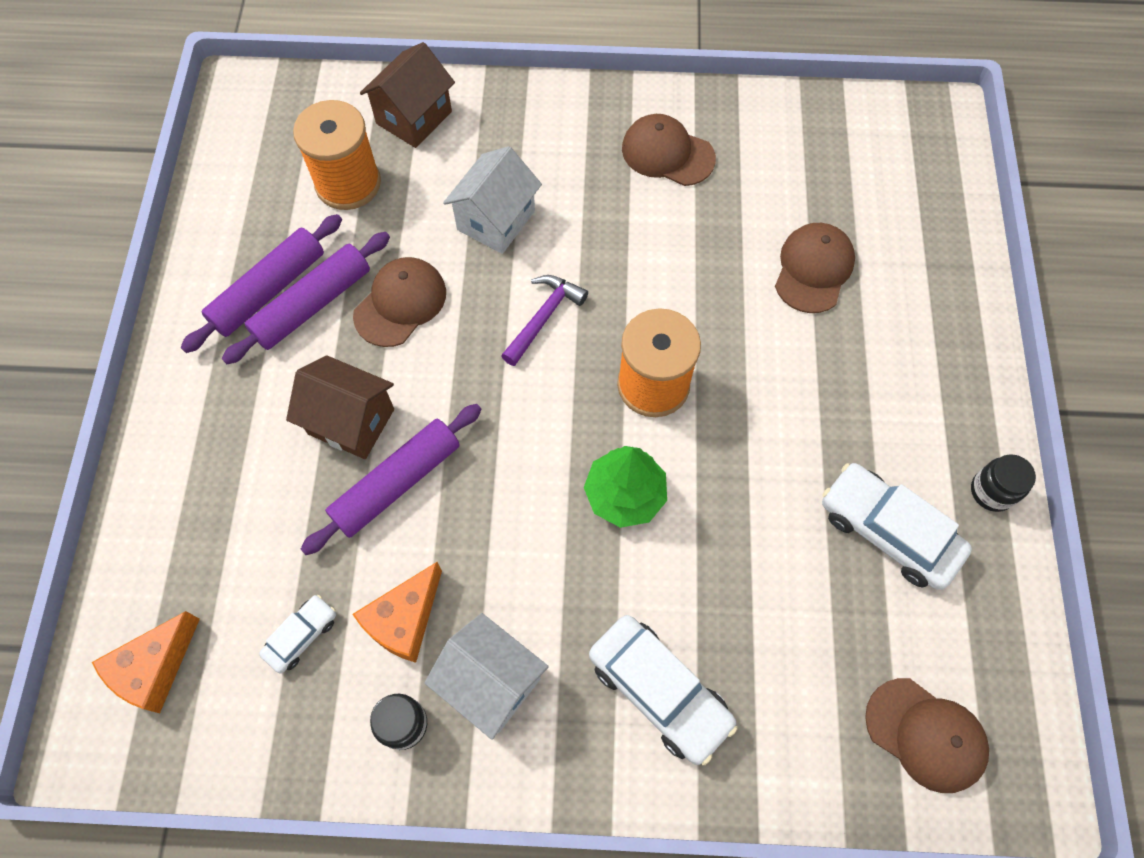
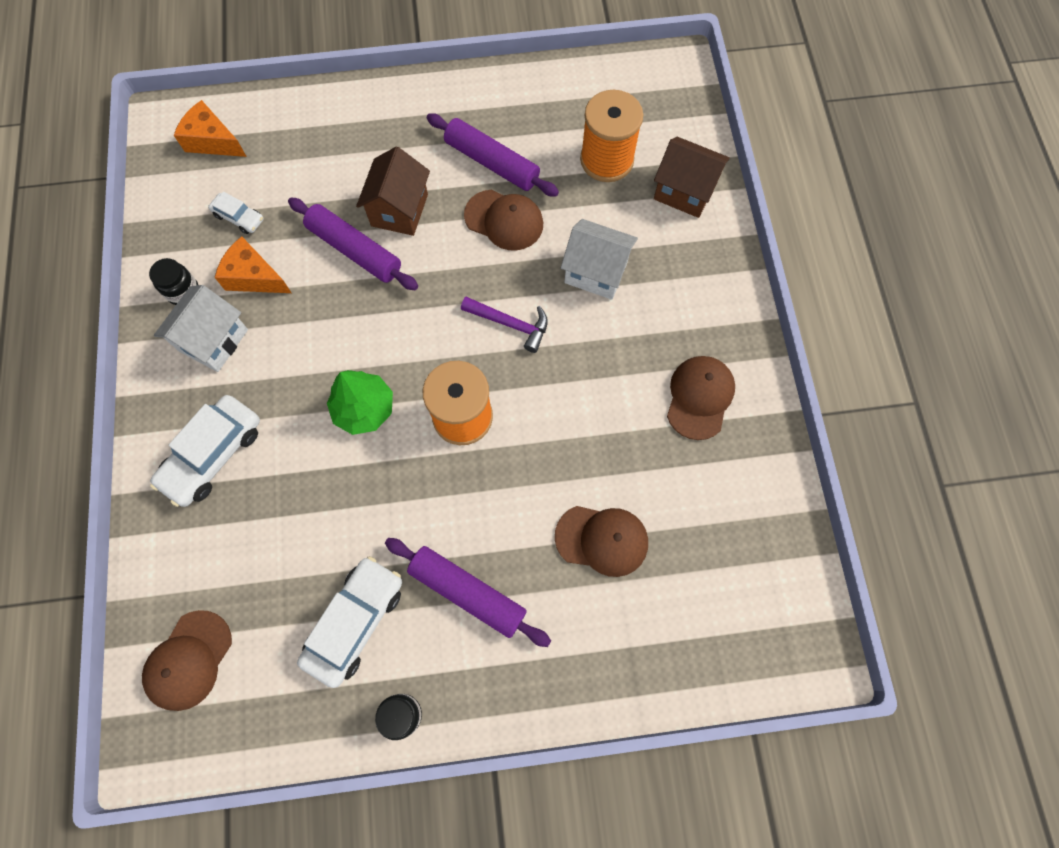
camera: 80 degrees right, 5 degrees up
purple rolling pin [181,214,342,353] -> purple rolling pin moved to [385,538,551,647]

